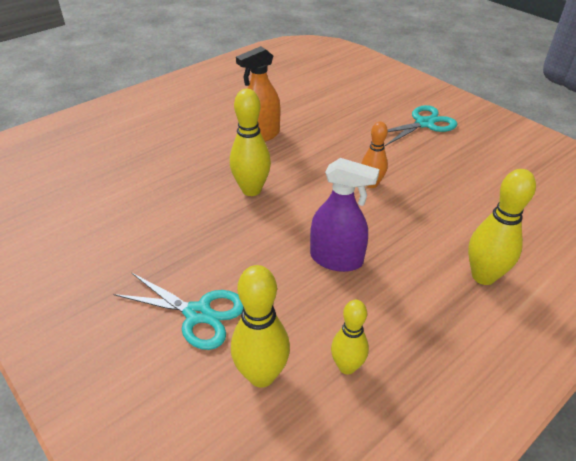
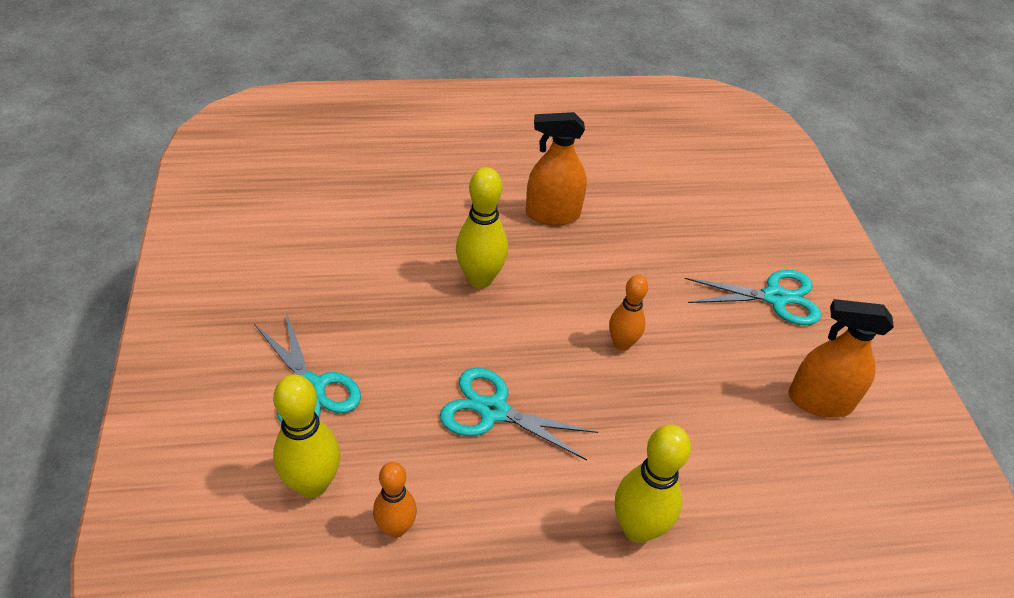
camera: 30 degrees right, 5 degrees up
purple spray bottle [310,158,379,272] -> turquoise scissors [440,368,598,460]
yellow bowling pin [331,300,369,375] -> orange bowling pin [373,462,417,538]
none -> orange spray bottle [788,299,894,418]

